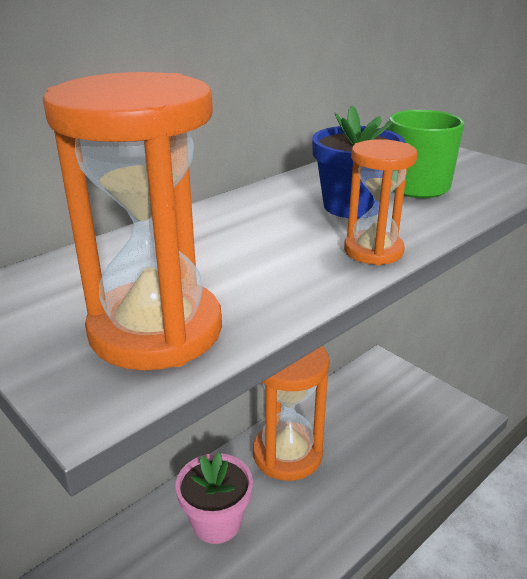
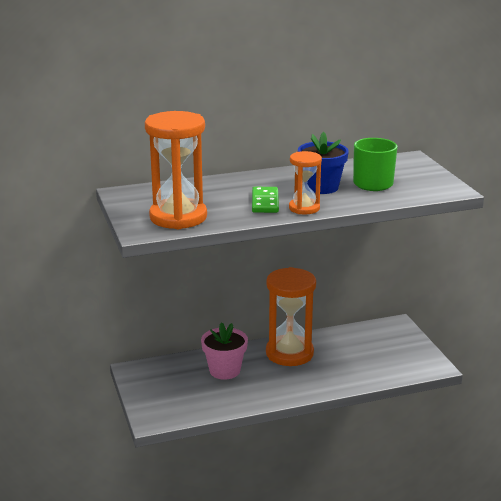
camera: 25 degrees right, 5 degrees down
none -> green domino [252,187,279,213]

